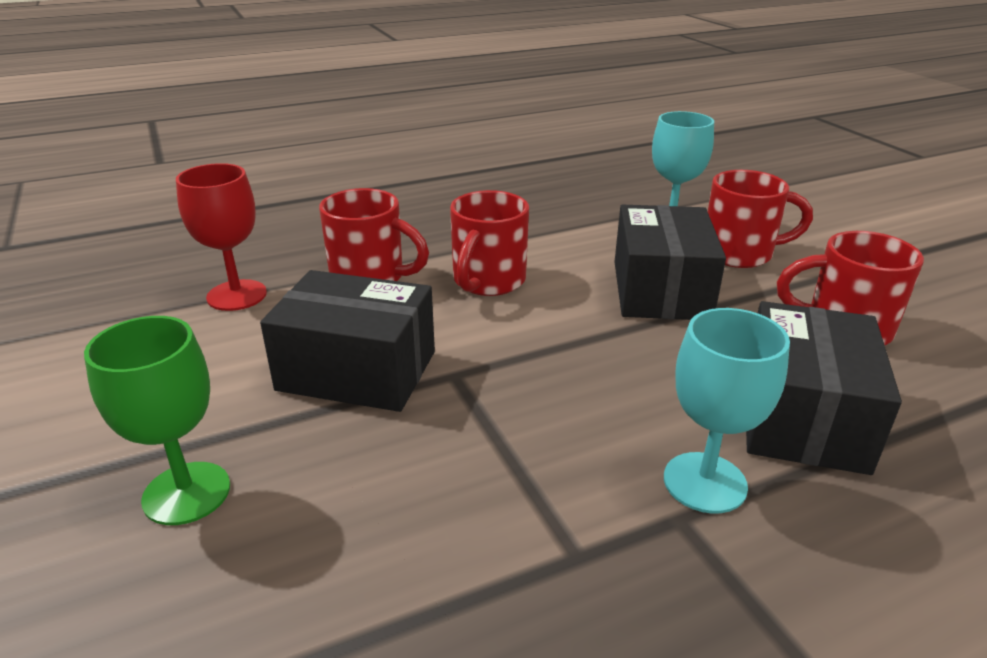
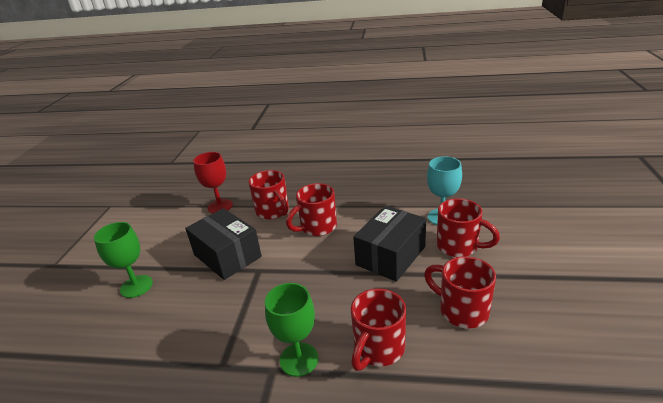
camera: 35 degrees right, 0 degrees up
turquoise goblet [664,308,790,514] -> green goblet [265,283,318,377]
black box [746,301,902,475] -> red mug [351,288,406,371]

